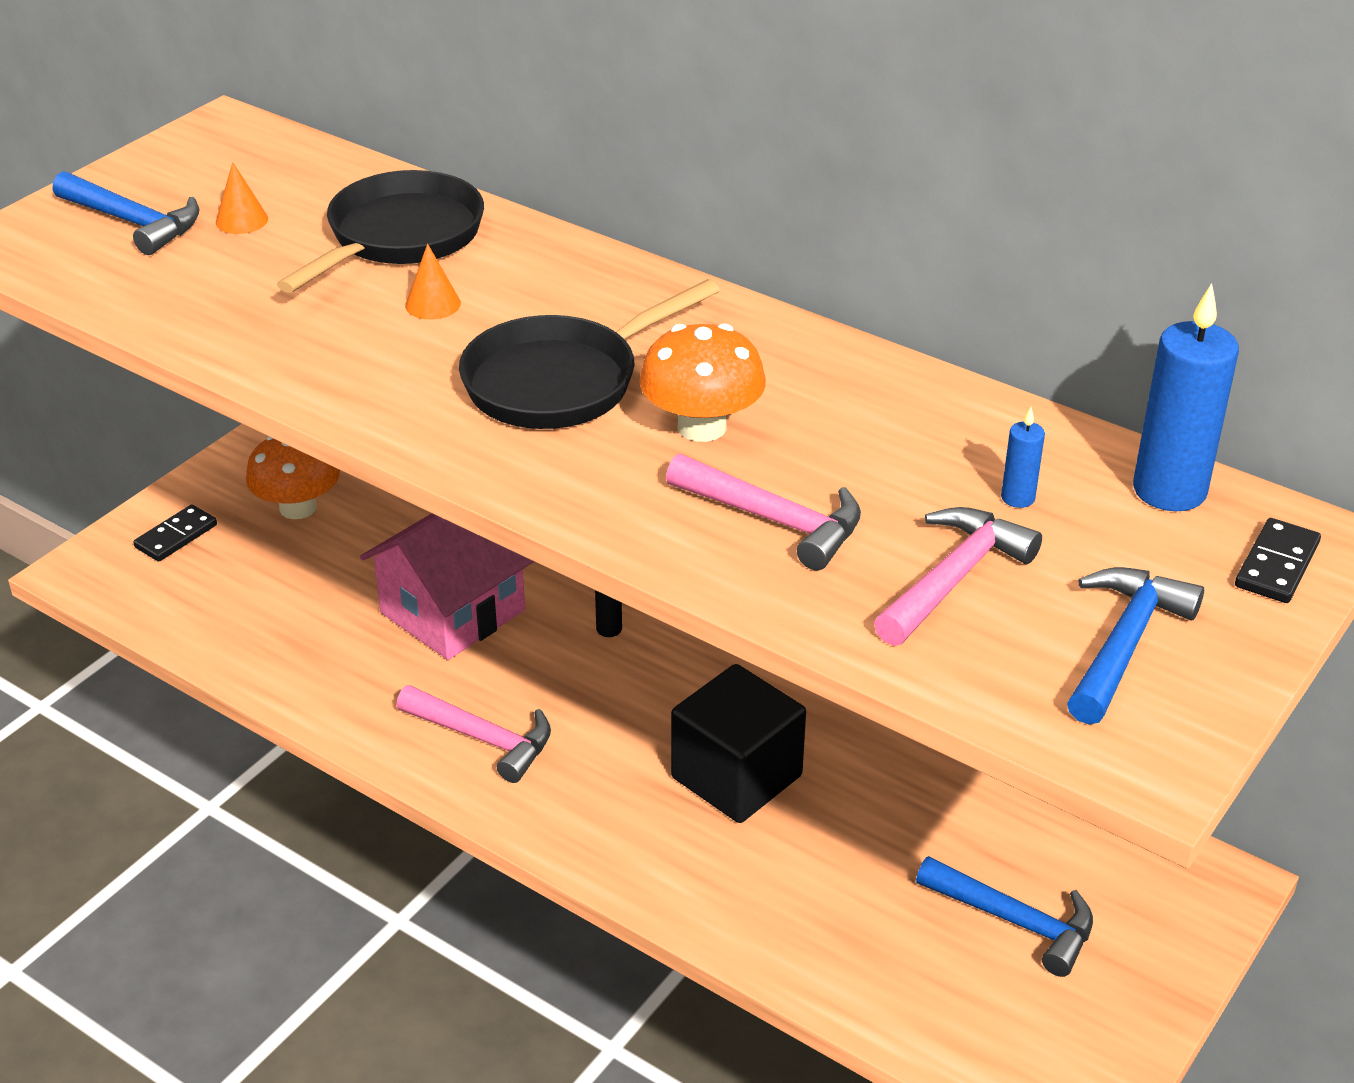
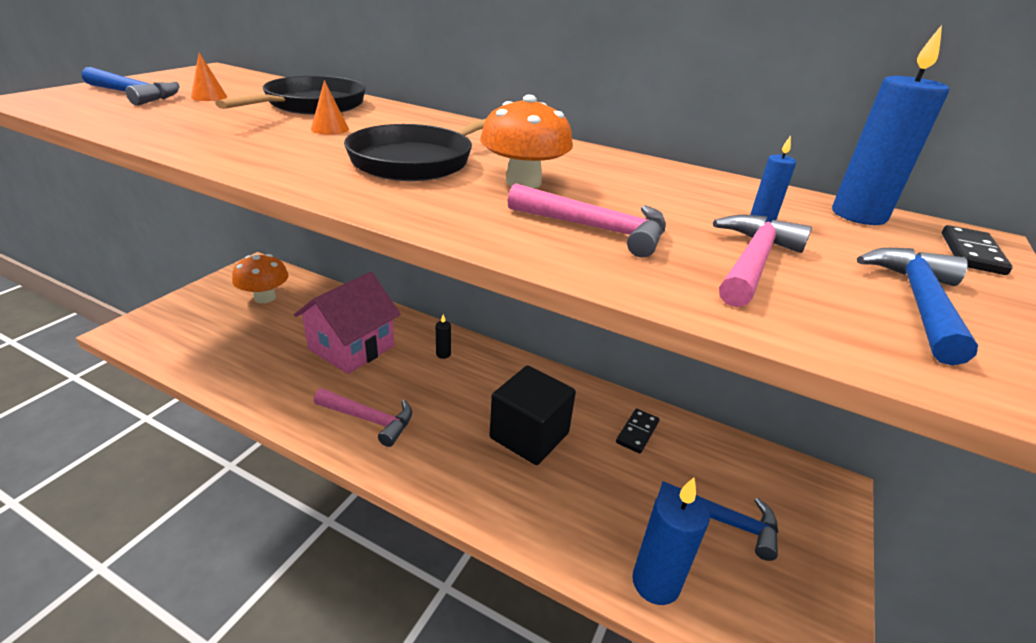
camera: 10 degrees left, 5 degrees down
black domino [133,504,217,562] -> black domino moved to [616,409,659,454]
none -> blue candle [632,478,710,605]

